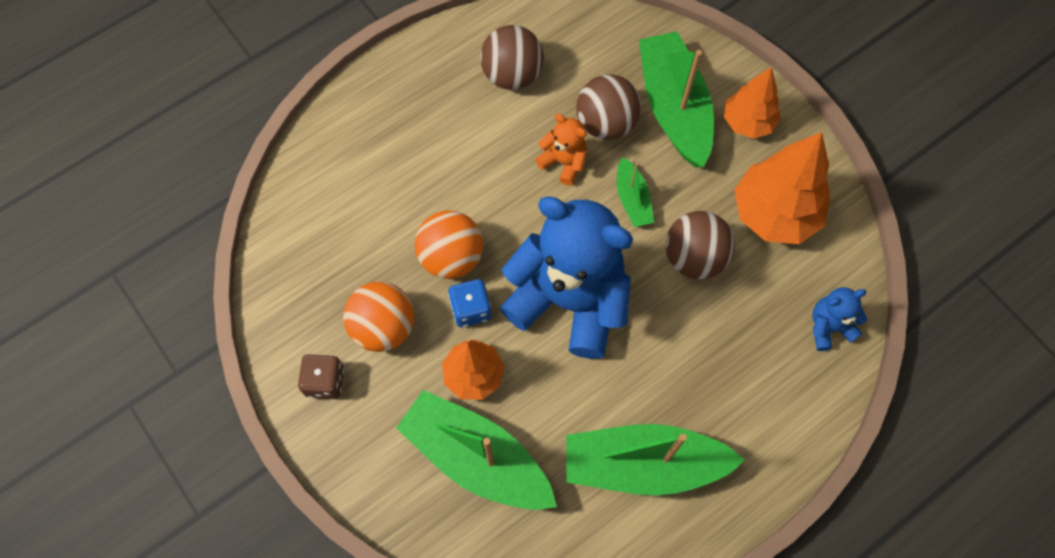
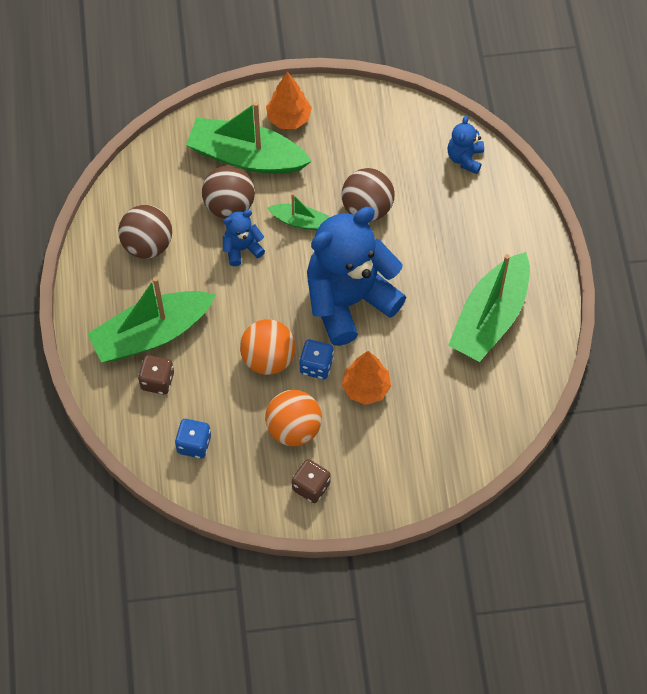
camera: 60 degrees left, 5 degrees down
green boat [396,390,557,510] -> green boat moved to [87,277,216,363]
orange teddy bear [535,114,587,186] -> blue teddy bear [223,210,265,266]
orange tree [734,132,830,244] -> none
none -> brown dice [138,355,174,395]
none -> blue dice [175,419,211,459]

